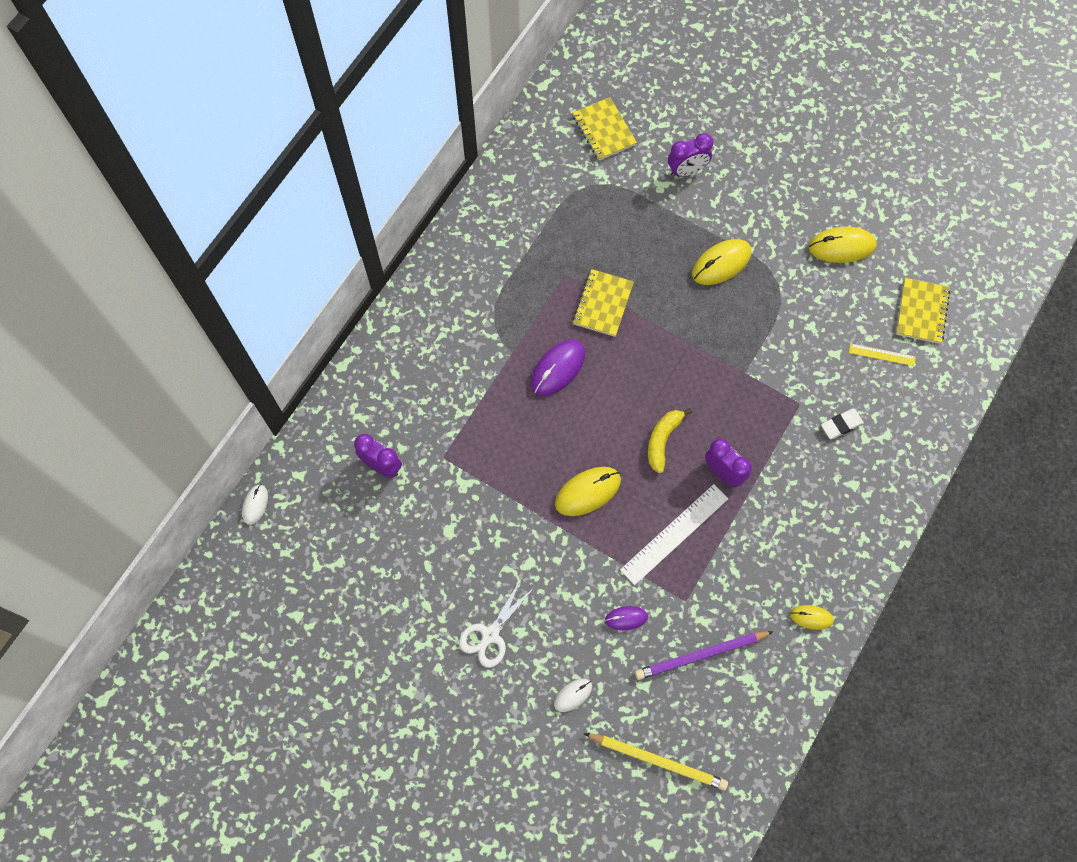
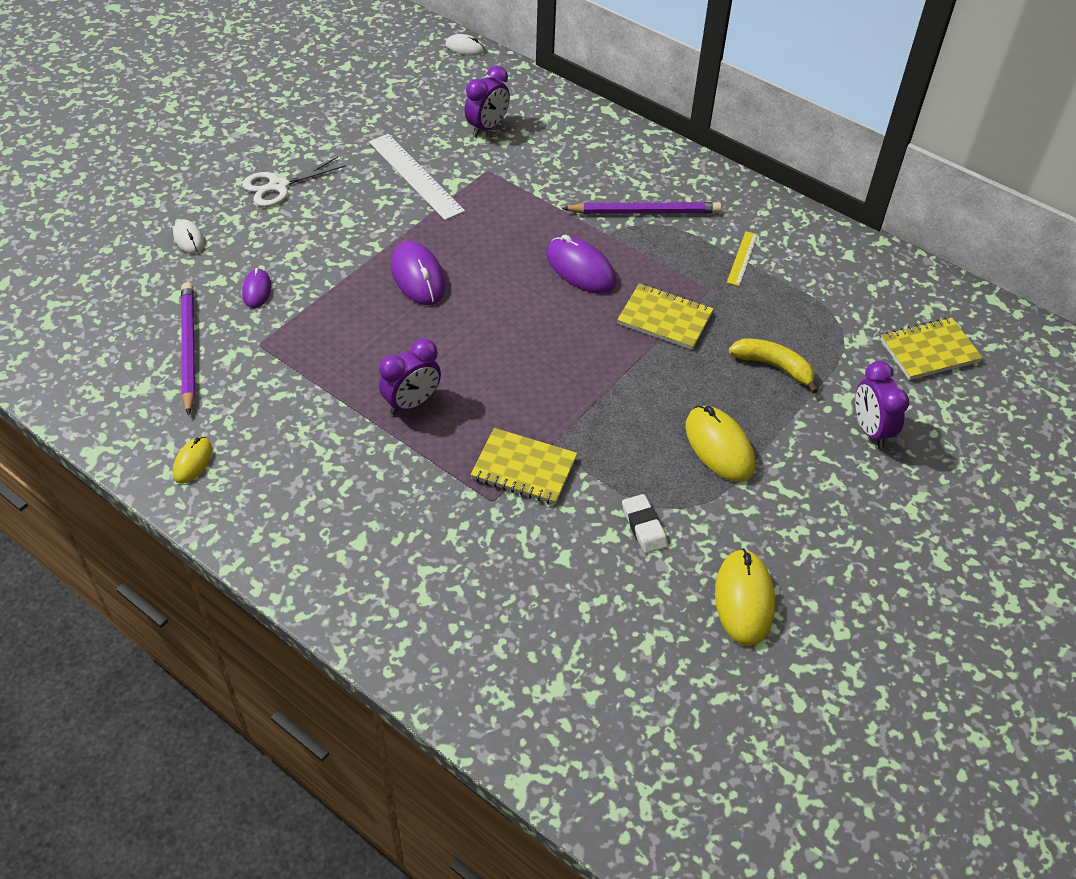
camera: 95 degrees right, 20 degrees down
white scissors [459,579,535,668] -> white scissors turned 75 degrees counterclockwise [242,157,346,207]
yellow mouse [555,467,621,516] -> purple mouse [391,241,446,305]
yellow pencil [584,733,728,790] -> none
white ruler [620,484,728,585] -> white ruler moved to [369,134,465,220]
yellow banana [648,408,692,474] -> yellow banana moved to [729,338,818,393]
white eraser [821,409,864,439] -> white eraser moved to [622,494,668,554]
yellow ruler [849,343,916,366] -> yellow ruler moved to [727,231,758,286]
yellow notebook [896,278,950,344] -> yellow notebook moved to [470,428,577,504]
none -> purple pencil [562,202,721,214]

